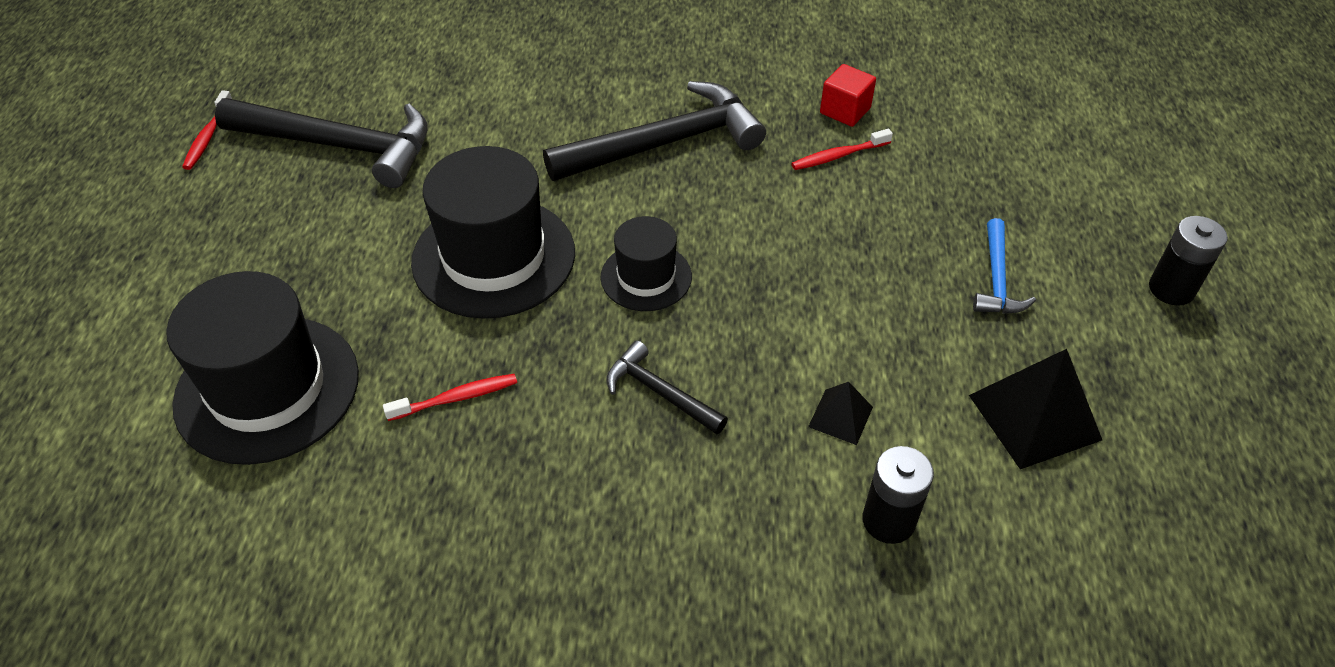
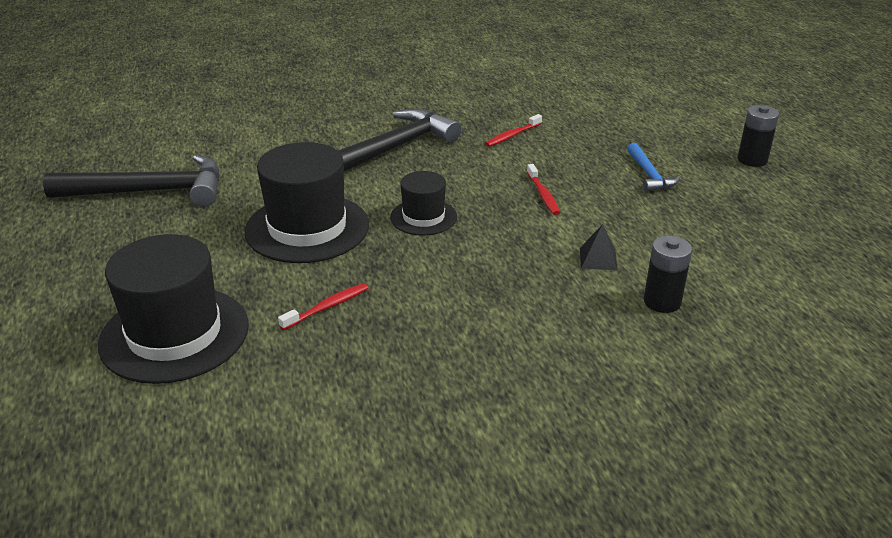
camera: 20 degrees left, 15 degrees down
red toothbrush [182,90,232,170] -> red toothbrush moved to [527,164,560,215]
black hammer [607,341,728,435] -> none
red cube [820,64,876,127] -> none
black pyramid [969,349,1102,469] -> none

